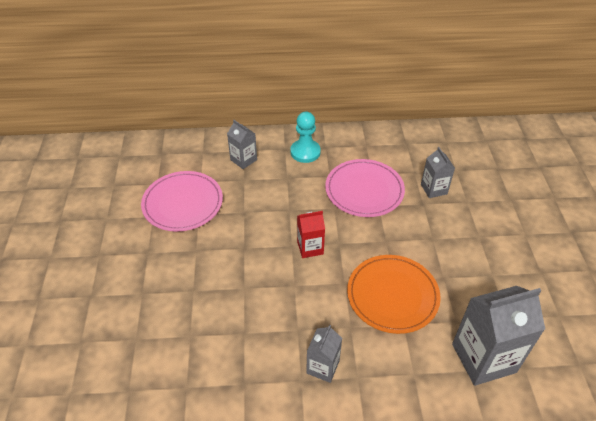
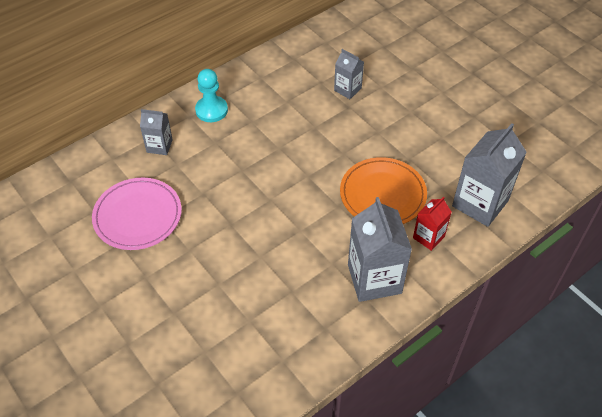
camera: 35 degrees left, 5 degrees up
red carton [297,211,325,258] -> red carton moved to [413,197,451,251]
grey carton [306,325,342,383] -> grey carton [348,197,412,302], size x1.85
pink plate [325,159,405,217] -> none

